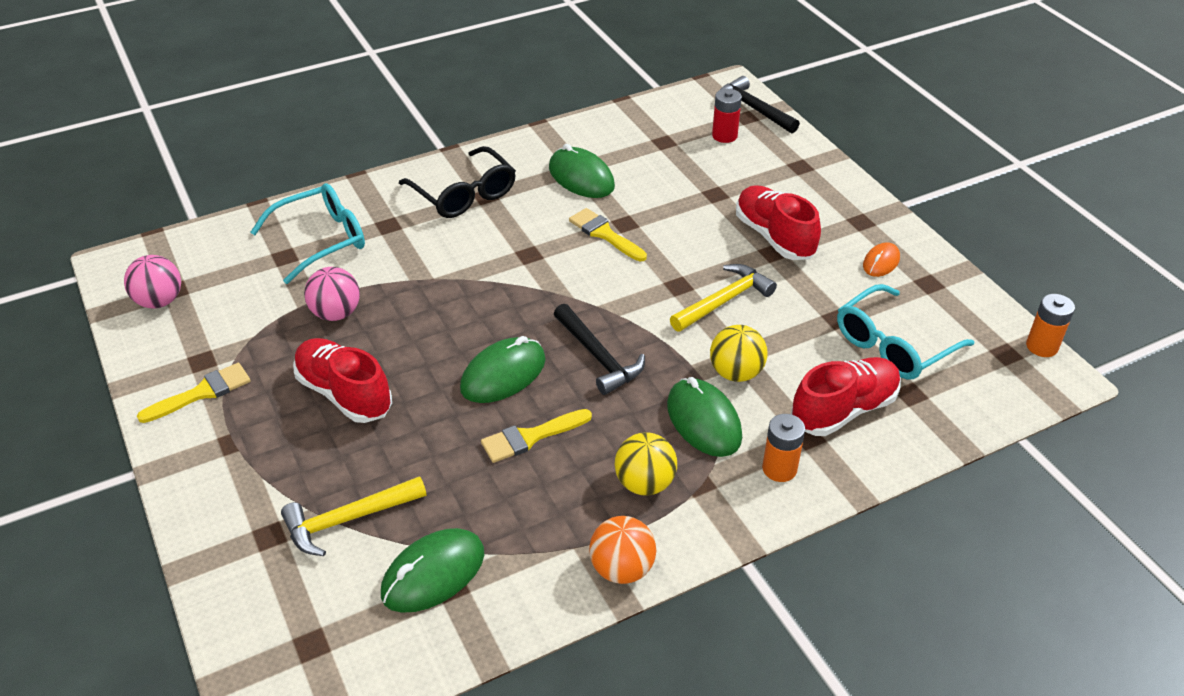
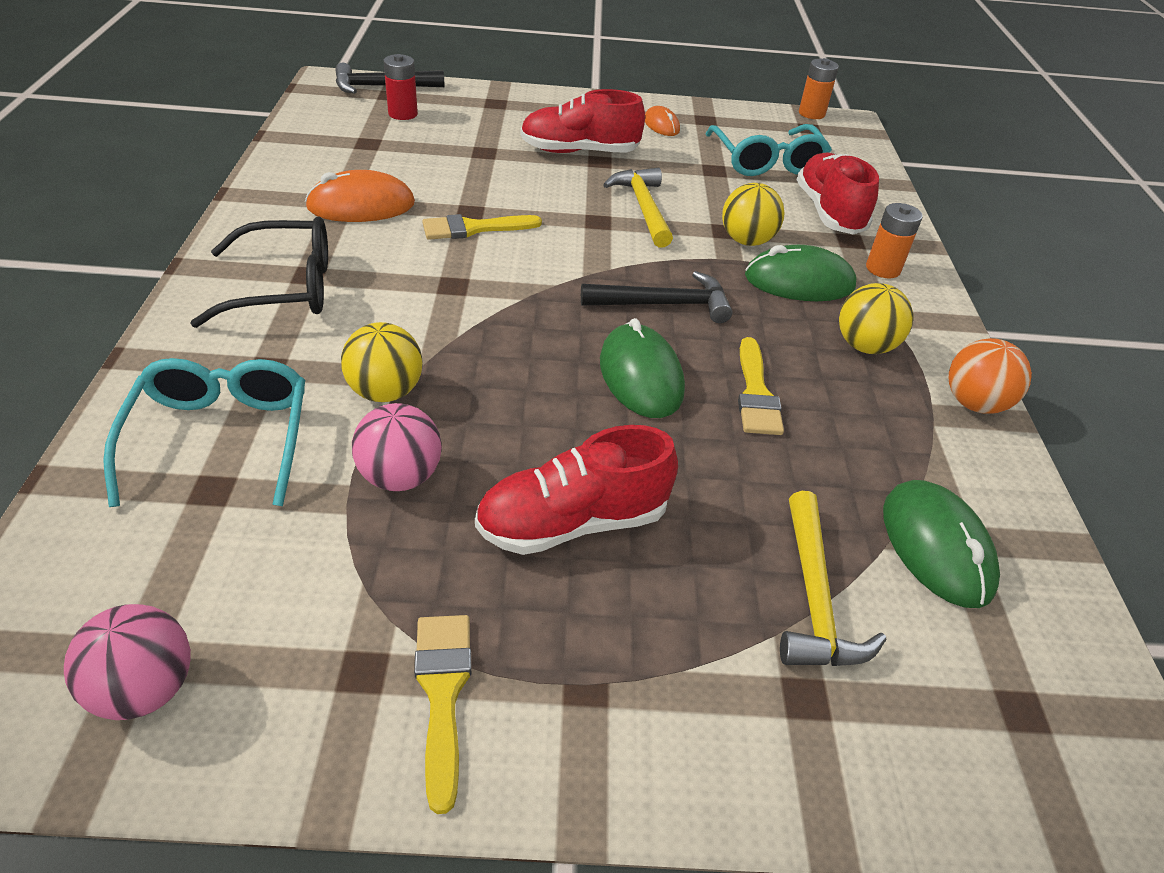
camera: 65 degrees left, 0 degrees up
green mouse [549,144,615,198] -> orange mouse [305,170,415,222]
none -> yellow ball [341,322,423,402]

